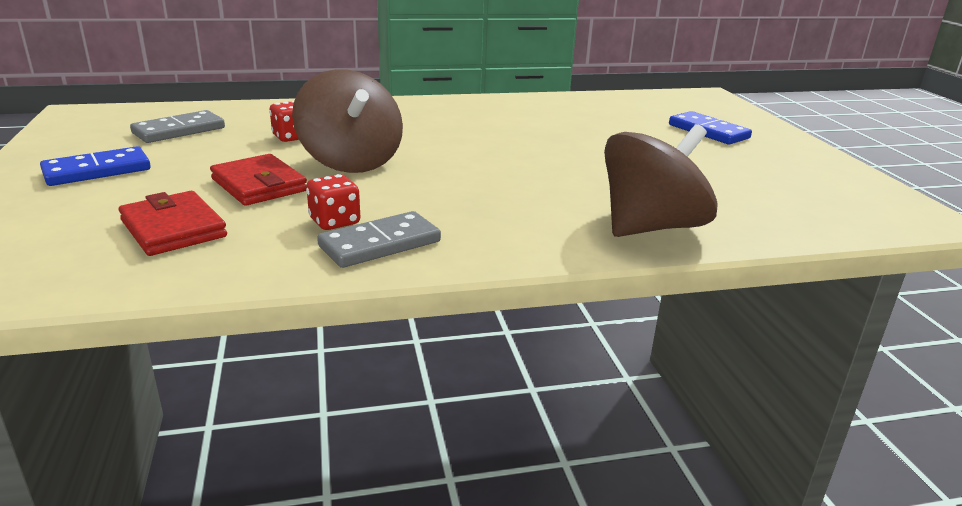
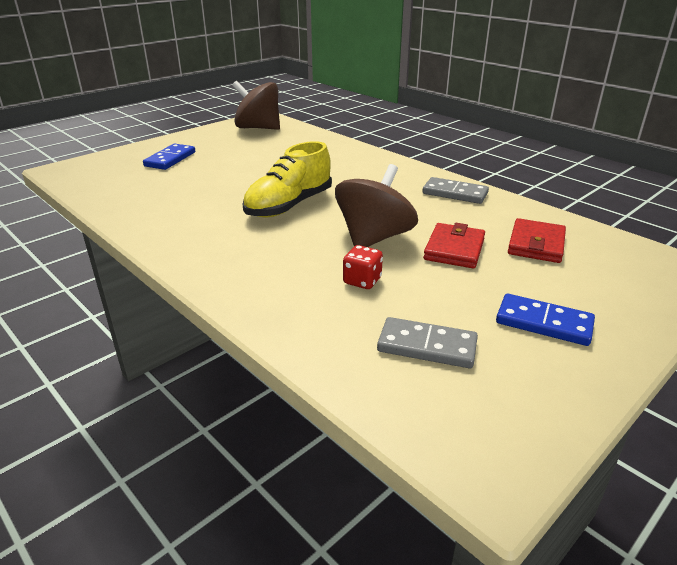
camera: 120 degrees left, 5 degrees up
red dice [306,174,360,230] -> none
brown spinning top [604,124,718,237] -> brown spinning top moved to [232,81,280,130]
none -> yellow shoe [243,141,332,218]

